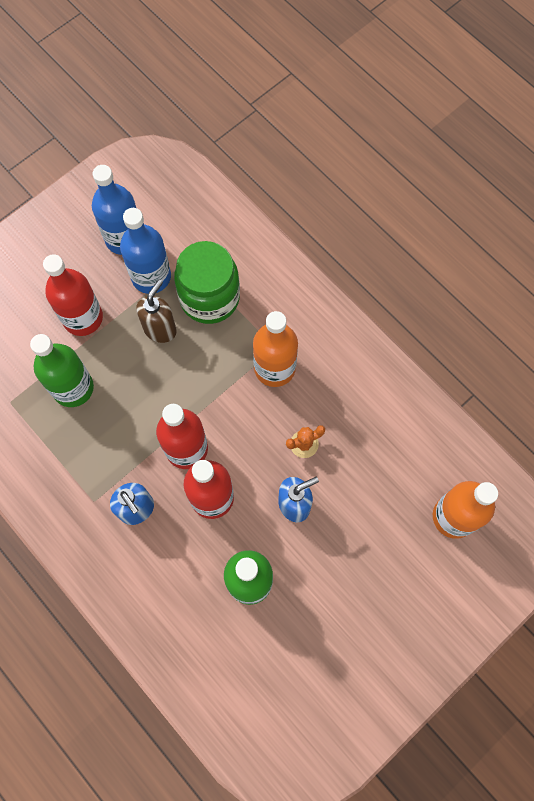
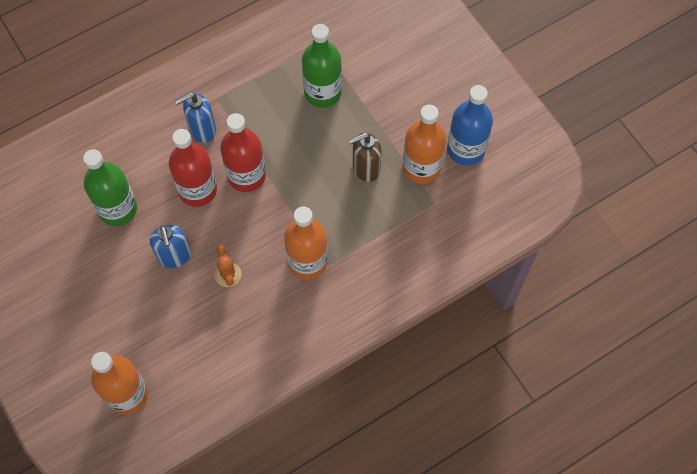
camera: 100 degrees right, 5 degrees down
red bottle [43,254,103,336] -> none
blue bottle [120,208,171,294] -> orange bottle [402,105,446,184]
brown soap dispenser [136,280,177,343] -> brown soap dispenser turned 120 degrees clockwise [349,133,382,182]
green jar [174,241,240,324] -> none

